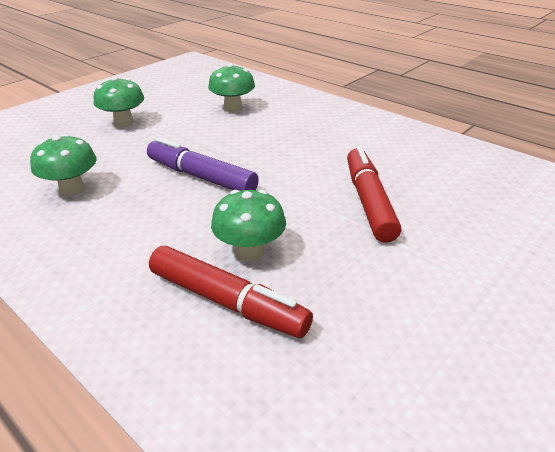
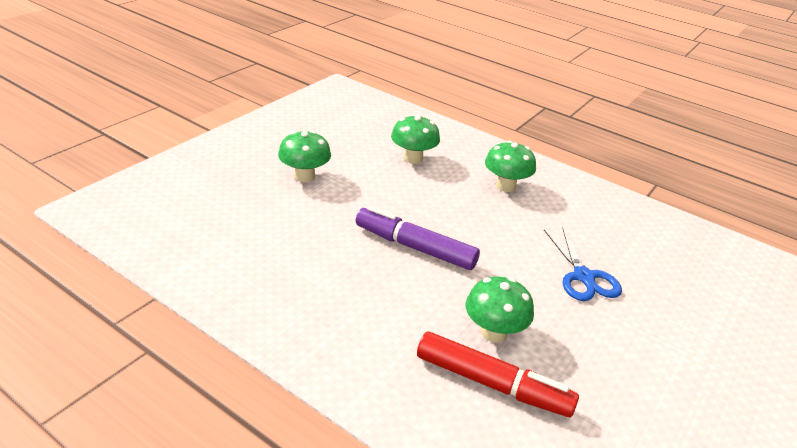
camera: 10 degrees left, 0 degrees up
green mushroom [30,134,97,196] -> green mushroom moved to [485,141,536,192]
red marker [347,146,401,243] -> blue scissors [544,227,622,301]

